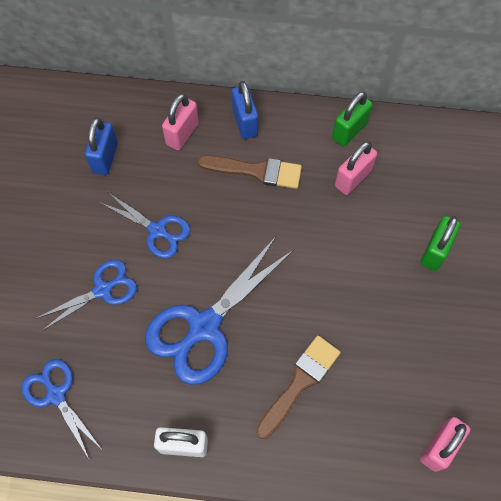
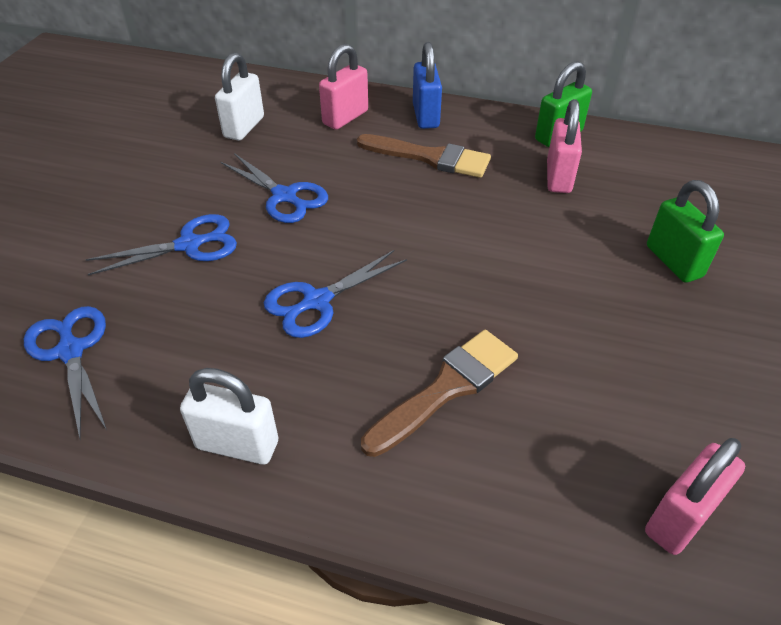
camera: 10 degrees right, 20 degrees down
blue padlock [85,118,118,175] -> white padlock [215,52,264,141]
blue scissors [145,237,294,385] -> blue scissors [264,250,407,338], size x0.59
pink padlock [335,141,377,195] -> pink padlock turned 45 degrees counterclockwise [547,99,582,193]
green padlock [421,216,461,271] -> green padlock turned 60 degrees counterclockwise [647,180,724,283]

